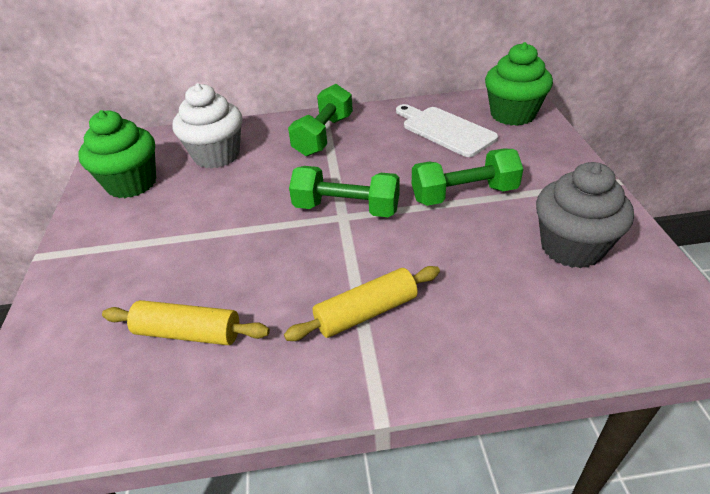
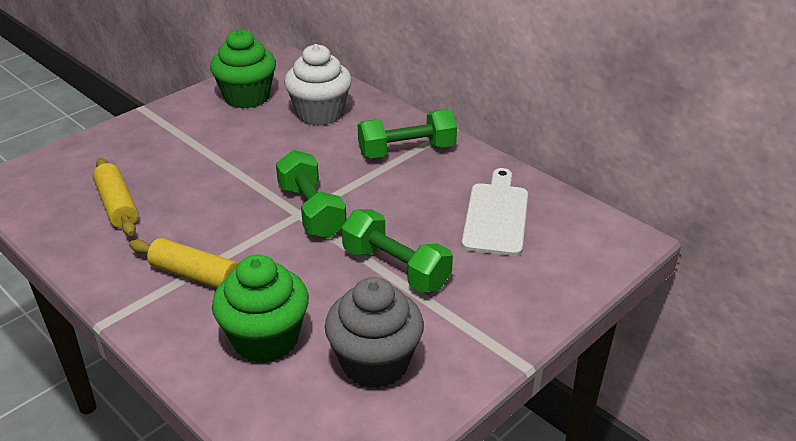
camera: 50 degrees right, 5 degrees down
green cupcake [485,42,553,126] -> green cupcake moved to [212,254,309,363]

